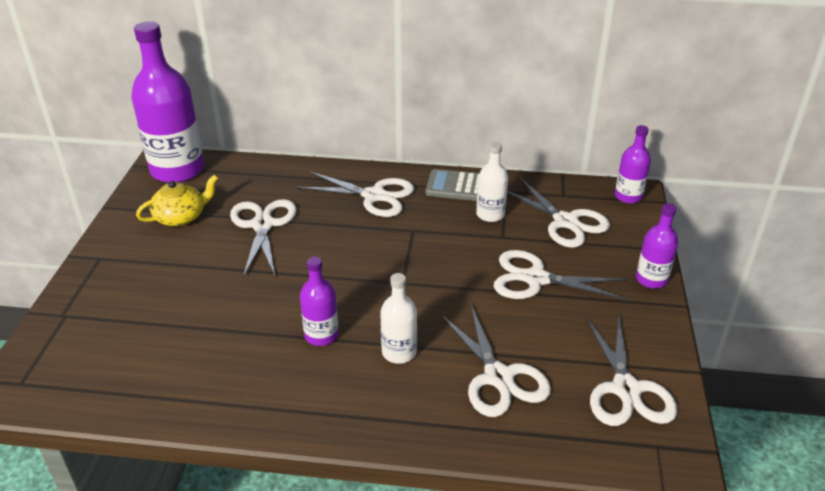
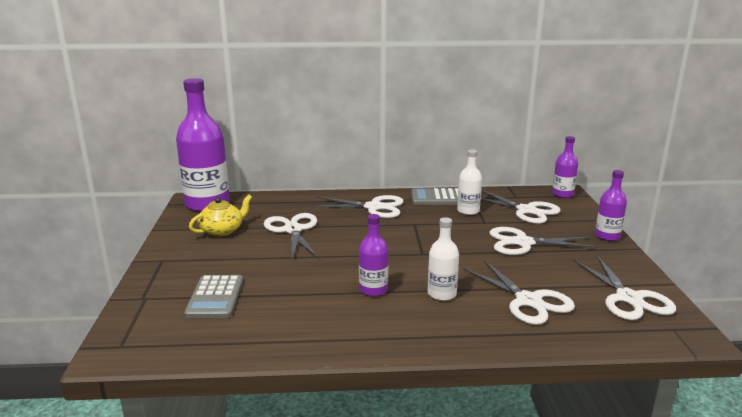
camera: 10 degrees left, 15 degrees down
none -> grey calculator [184,275,243,318]

